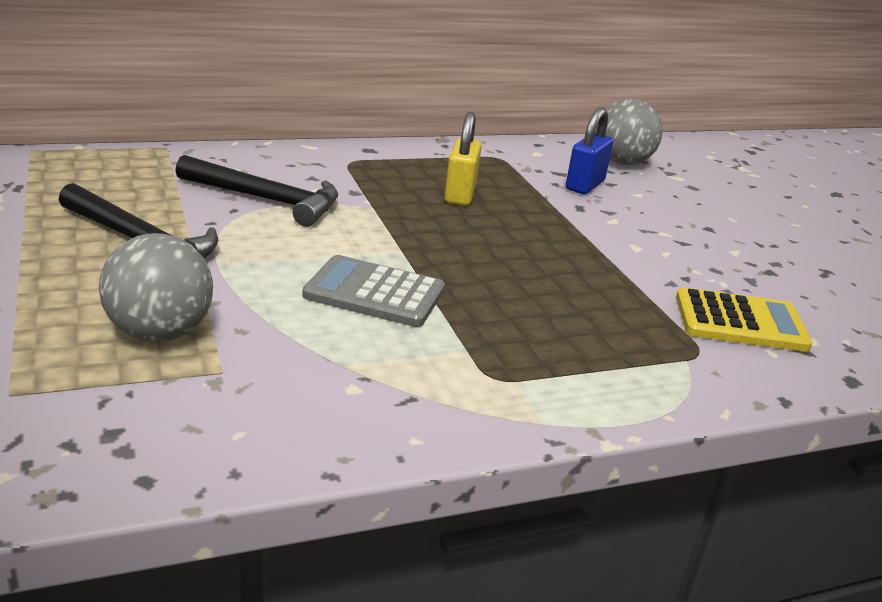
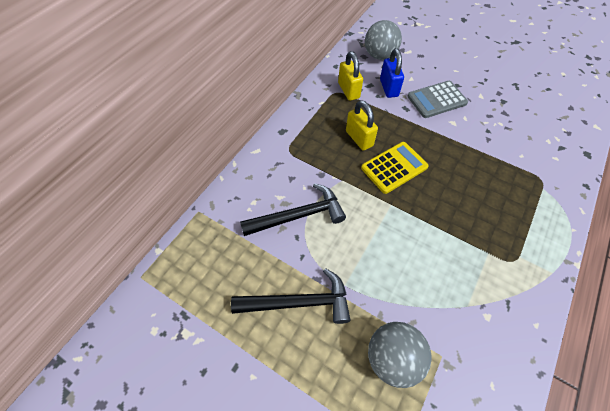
camera: 35 degrees left, 30 degrees up
grey calculator [302,255,445,327] -> grey calculator moved to [407,81,468,118]
yellow calculator [676,287,813,352] -> yellow calculator moved to [361,142,429,194]
none -> yellow padlock [338,51,363,101]

